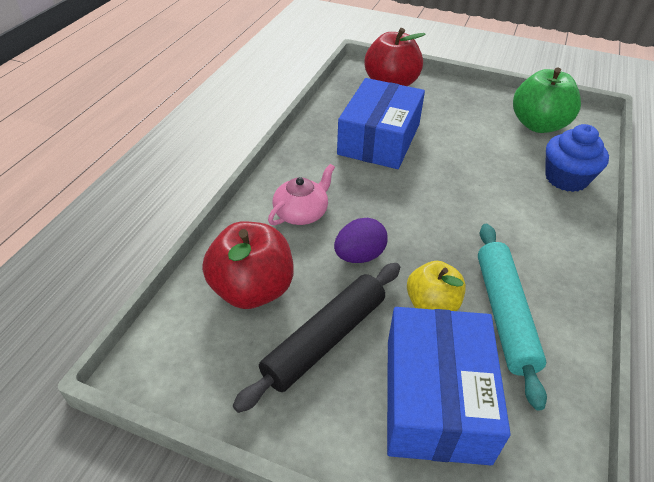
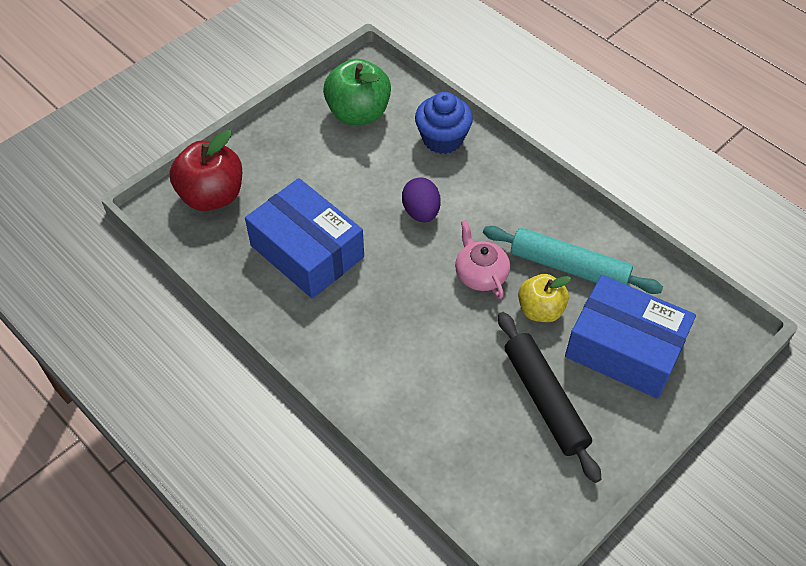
camera: 65 degrees left, 10 degrees up
red apple [202,221,294,309] -> none
pink teapot [268,164,335,225] -> pink teapot moved to [455,220,510,299]
purple egg [334,218,388,263] -> purple egg moved to [402,177,441,223]

